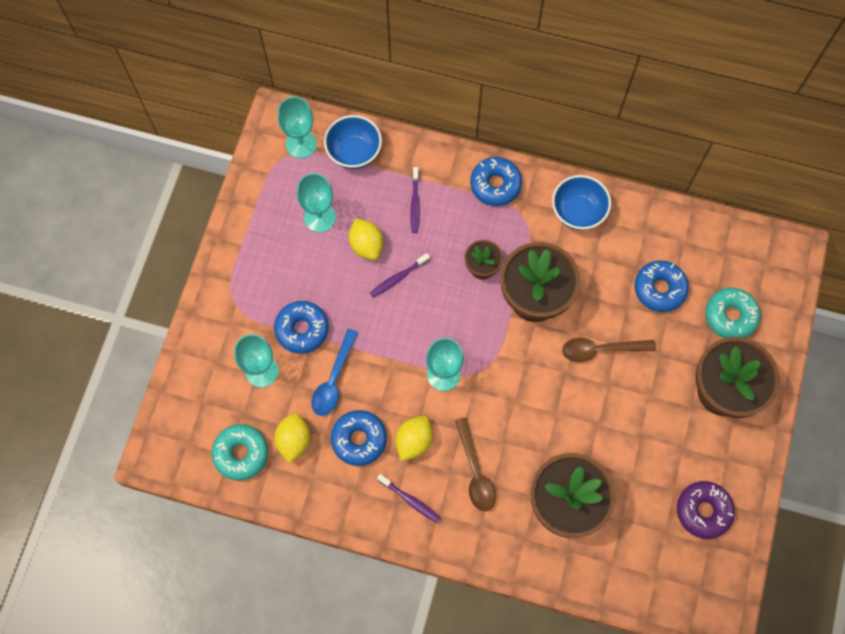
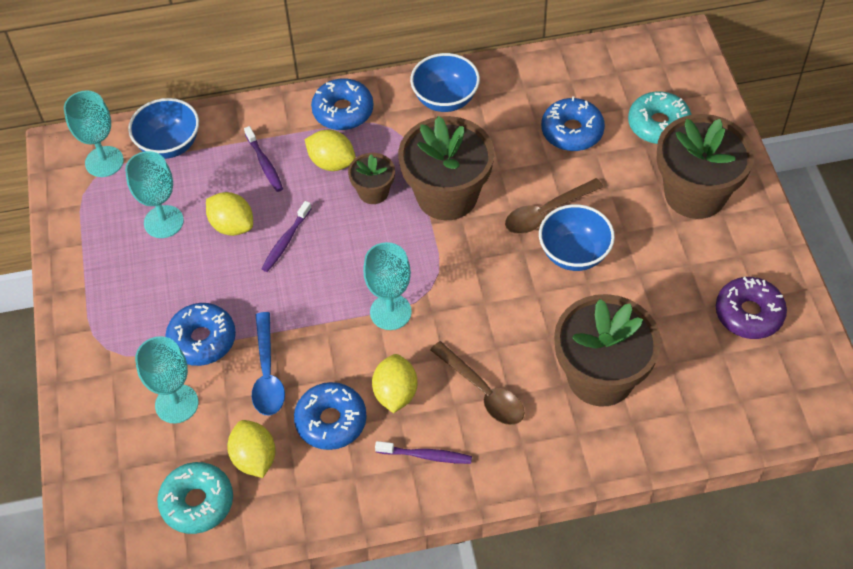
camera: 25 degrees left, 15 degrees down
none -> yellow lemon [304,130,356,171]
none -> blue bowl [539,204,615,271]

